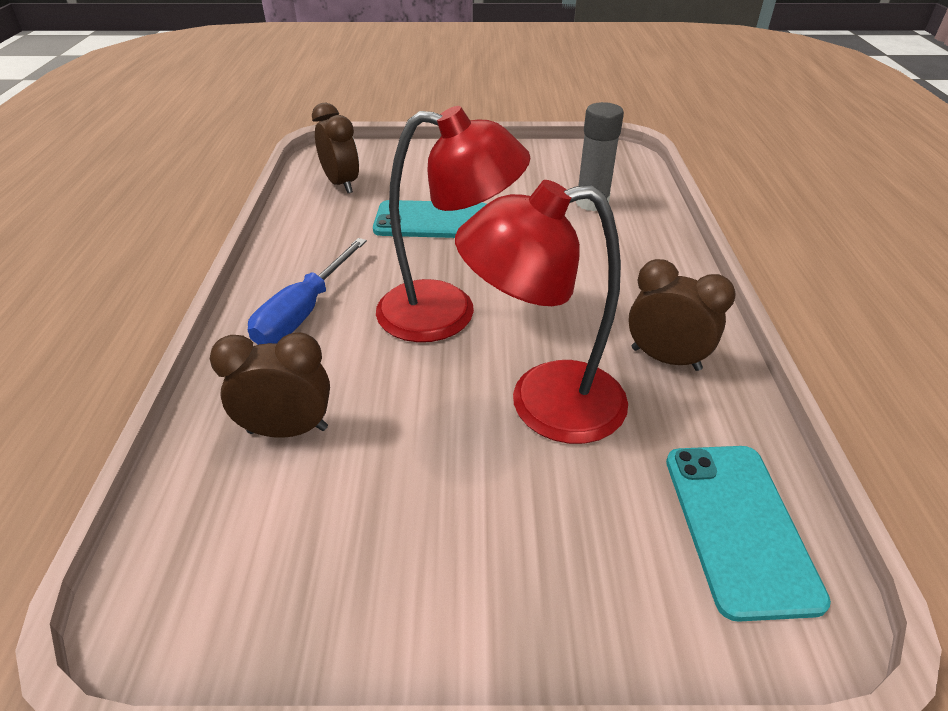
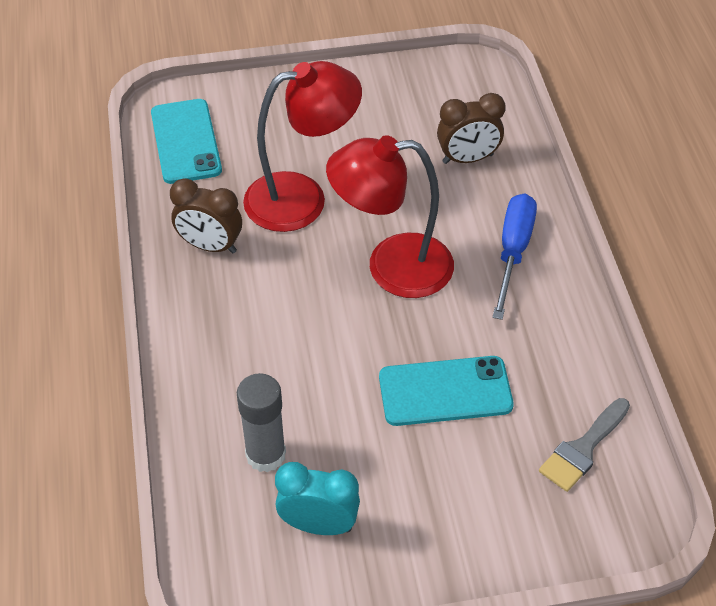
camera: 170 degrees right, 10 degrees up
brown clock [312,103,359,193] -> grey brush [539,398,630,492]
none -> turquoise clock [275,462,360,535]

